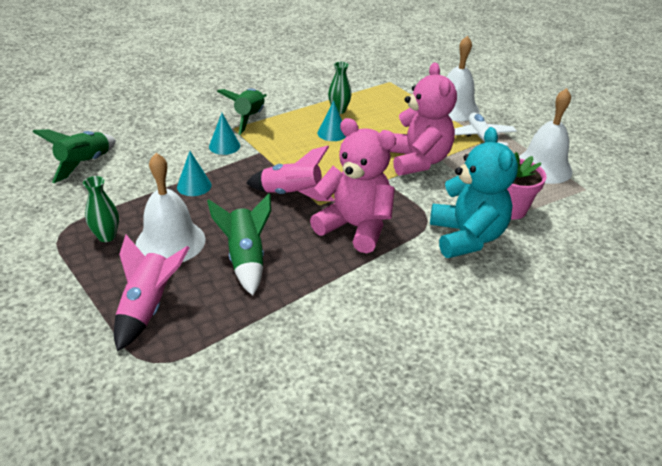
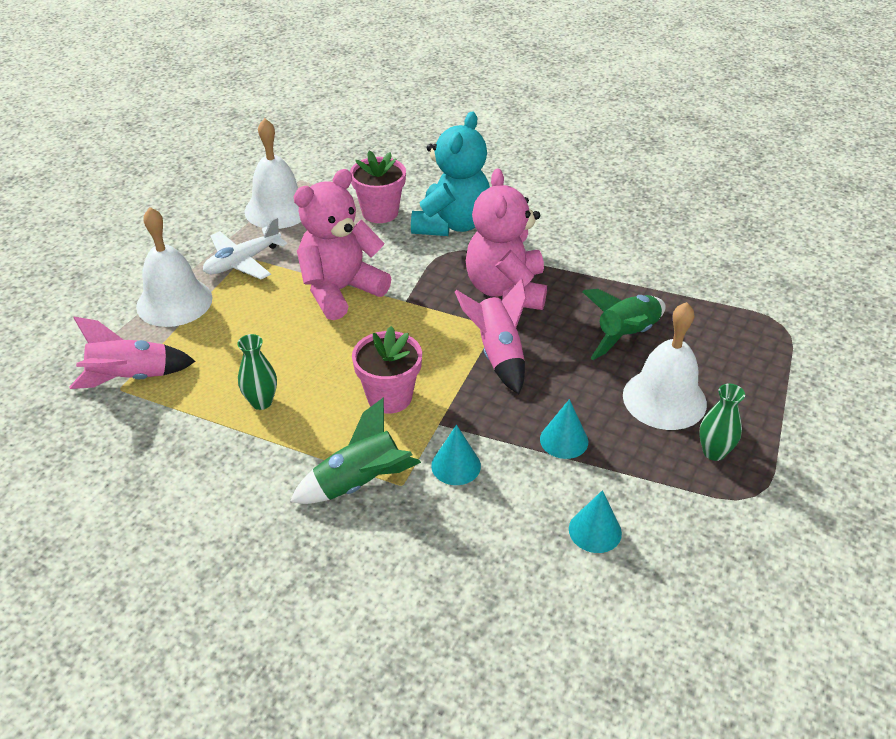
camera: 120 degrees left, 5 degrees up
green rocket [32,129,116,183] -> none
pink rocket [114,235,189,351] -> pink rocket moved to [70,317,196,389]
turquoise cone [317,101,346,141] -> turquoise cone moved to [569,490,622,553]
turquoise teddy bear [430,127,518,258] -> turquoise teddy bear turned 150 degrees clockwise [411,111,490,236]
none -> pink flower pot [352,326,422,414]

